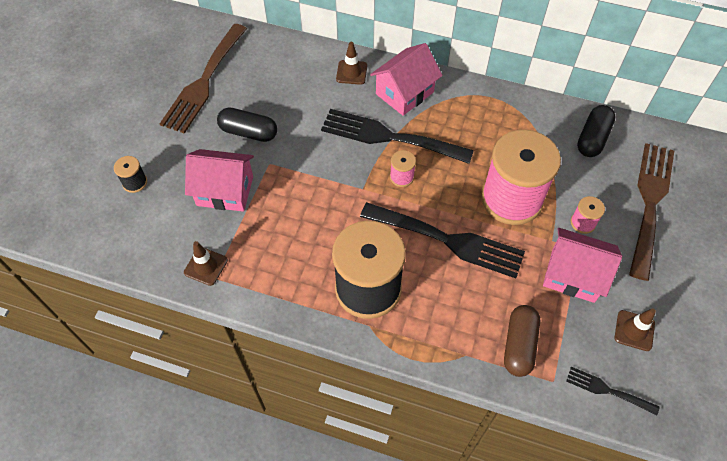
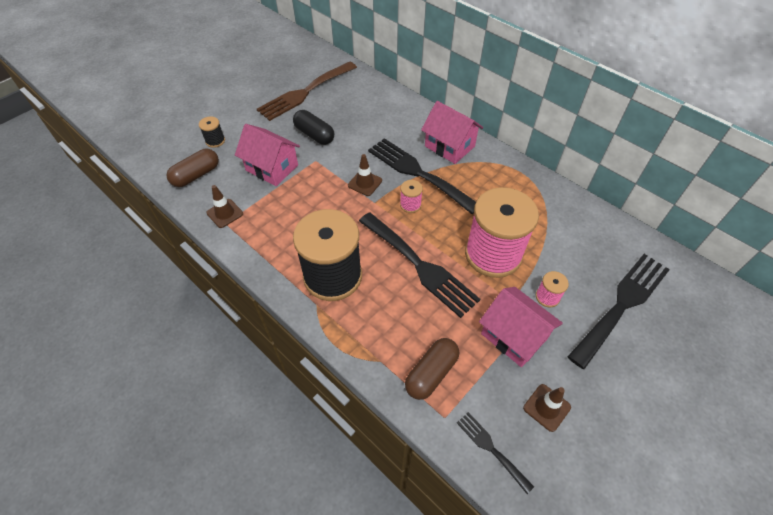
camera: 25 degrees right, 5 degrees down
brown traffic cone [336,42,367,85] -> brown traffic cone moved to [348,154,382,196]
pink house [370,43,443,116] -> pink house turned 60 degrees clockwise [421,101,483,164]
black capsule [577,105,616,157] -> none
brown fork [629,143,674,281] -> black fork [567,254,670,369]
none -> brown capsule [166,149,219,187]

